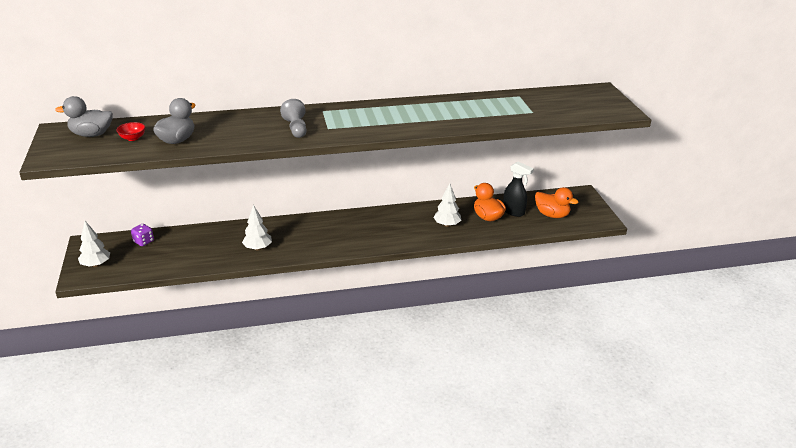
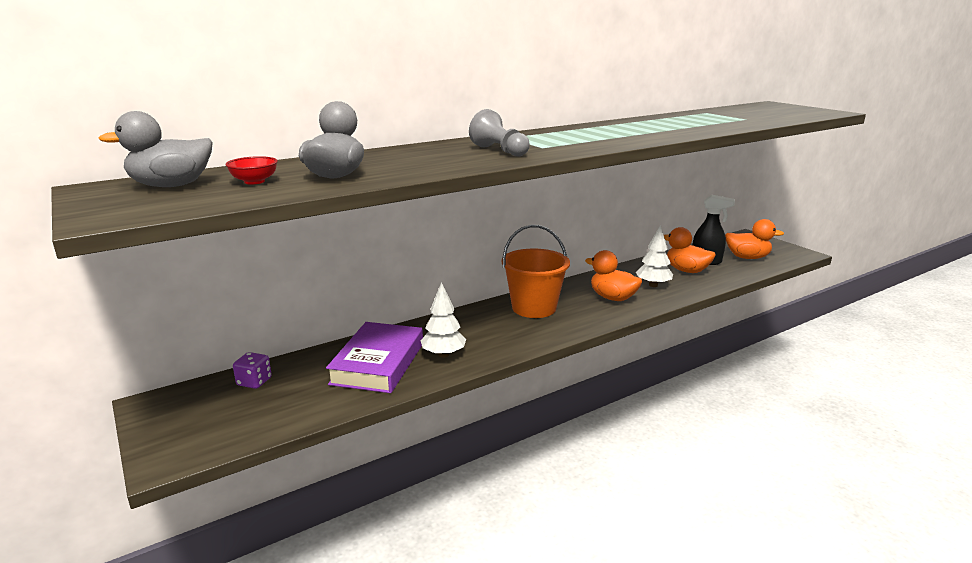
camera: 20 degrees left, 10 degrees down
white tree [78,221,110,267] -> none
none -> purple book [326,322,423,393]
none -> orange bucket [502,225,570,318]
none -> orange duck [585,250,642,301]

